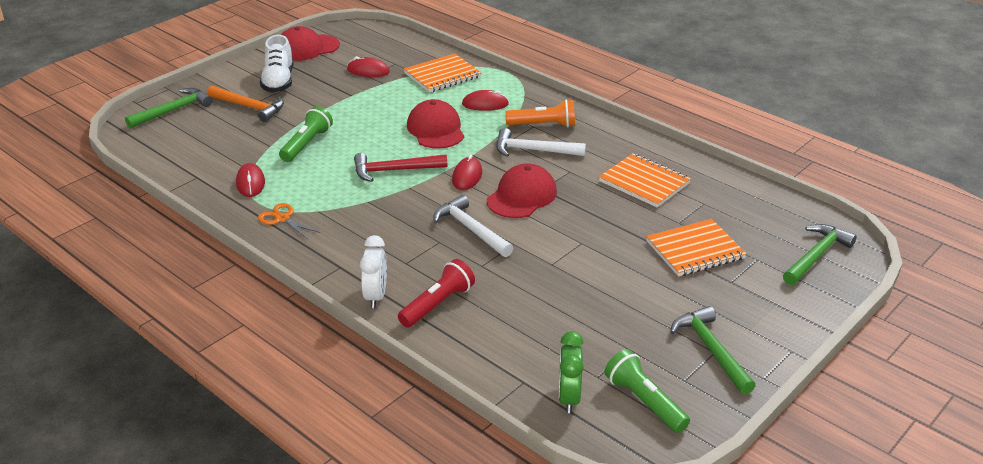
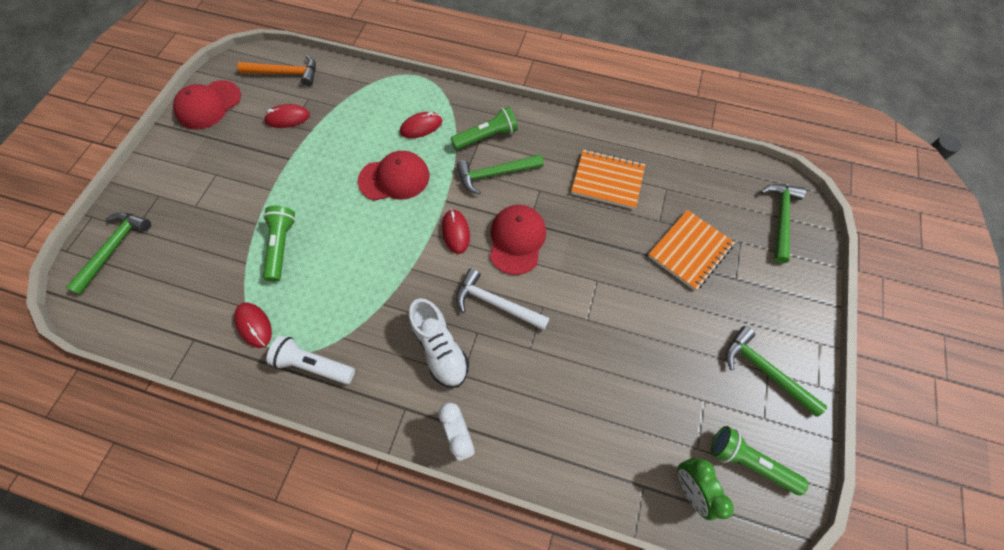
camera: 25 degrees left, 30 degrees up
orange hammer [207,85,284,122] -> orange hammer moved to [237,55,316,86]
orange scissors [258,203,320,239] -> white flashlight [266,335,355,384]
white shoe [260,35,294,93] -> white shoe moved to [409,298,469,388]
red hammer [354,153,448,182] -> none
red flashlight [398,259,475,328] -> none
orange notebook [404,54,481,93] -> none
red cap [407,99,464,149] -> red cap turned 120 degrees clockwise [358,151,429,201]
white hammer [496,128,586,157] -> green hammer [457,154,544,195]
orange flashlight [505,99,575,128] -> green flashlight [451,107,518,150]

